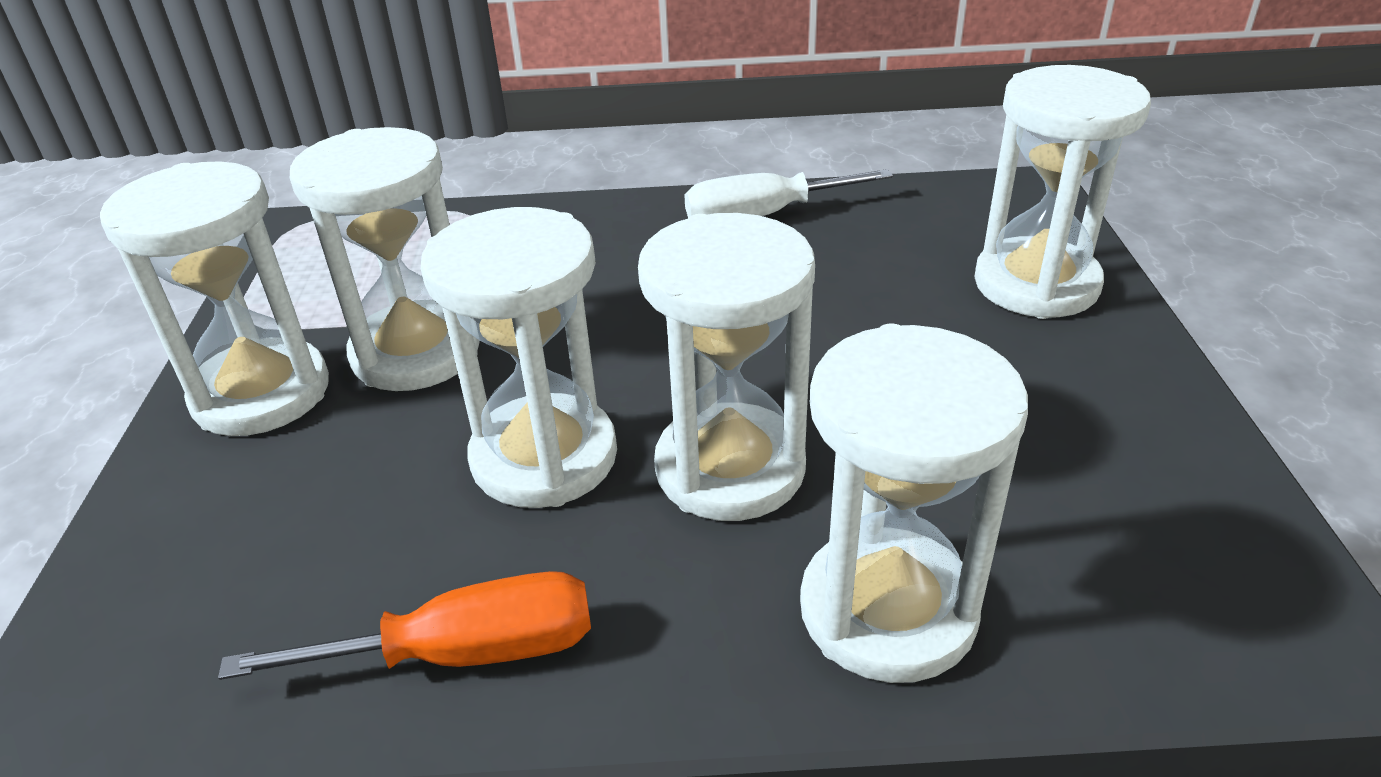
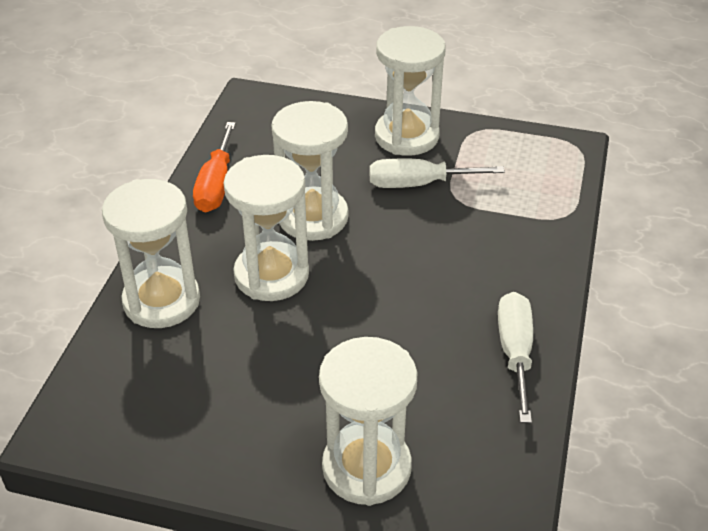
camera: 105 degrees right, 5 degrees up
white hourglass [290,127,480,391] -> white screwdriver [369,159,505,188]

